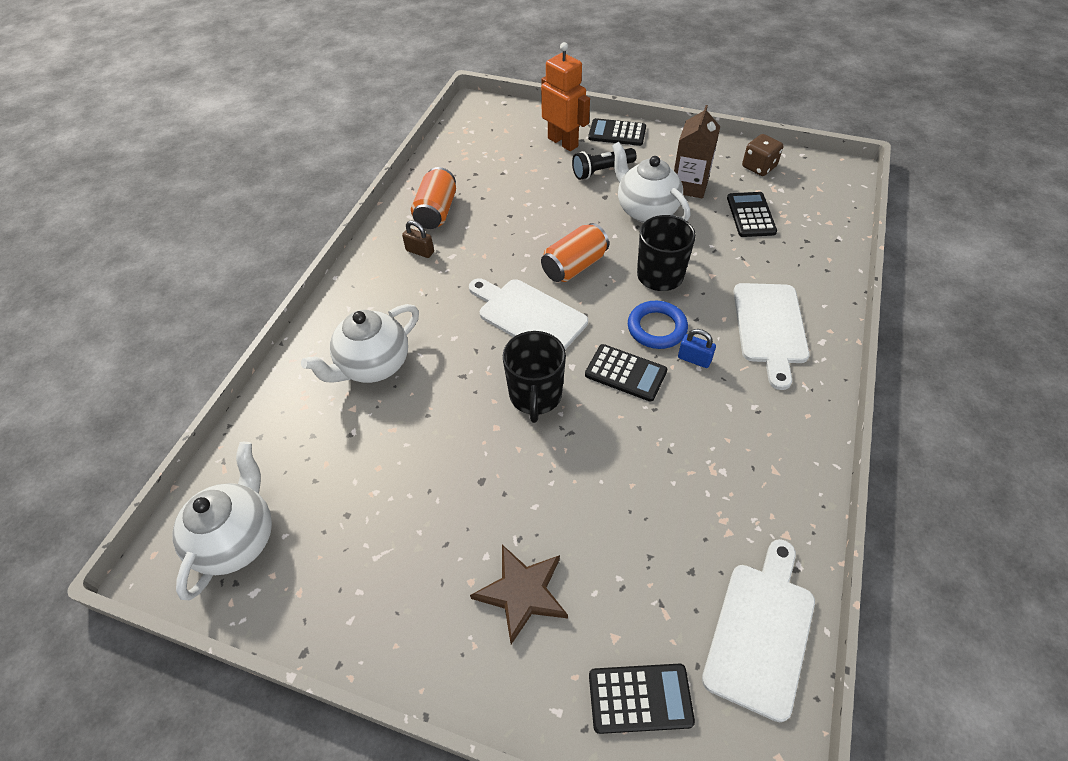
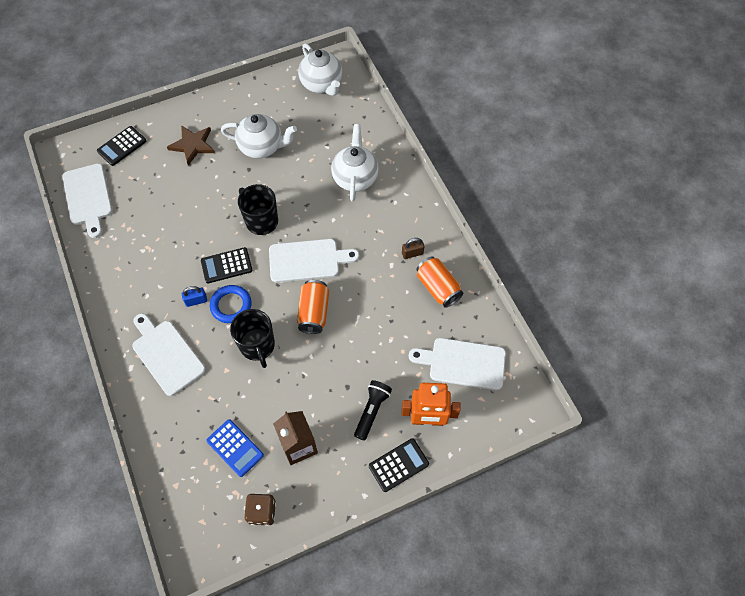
camera: 135 degrees right, 10 degrees up
white teapot [612,142,691,223] -> white teapot moved to [221,114,297,158]
black calculator [727,192,777,237] -> blue calculator [206,419,264,477]
none -> white cutting board [409,338,506,390]

